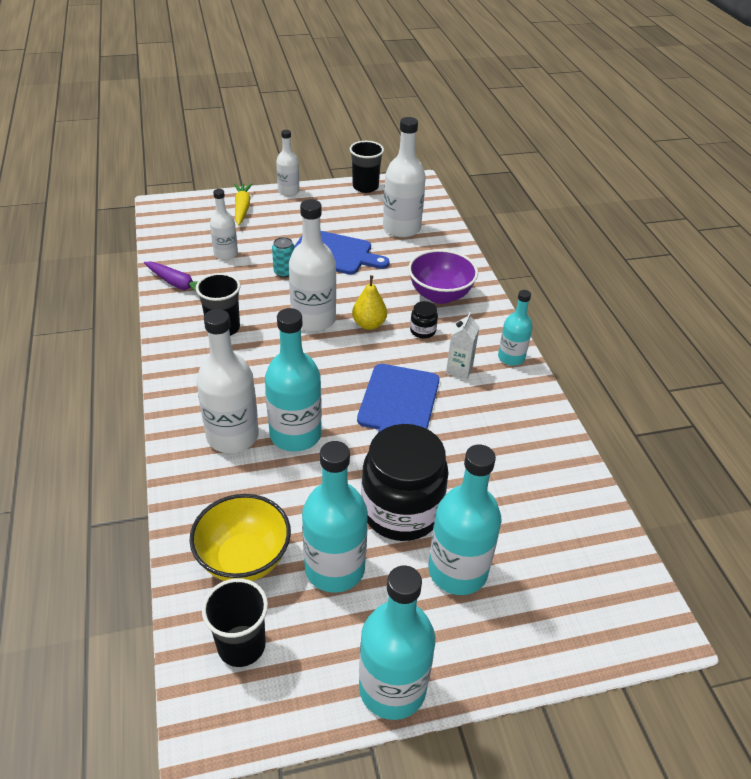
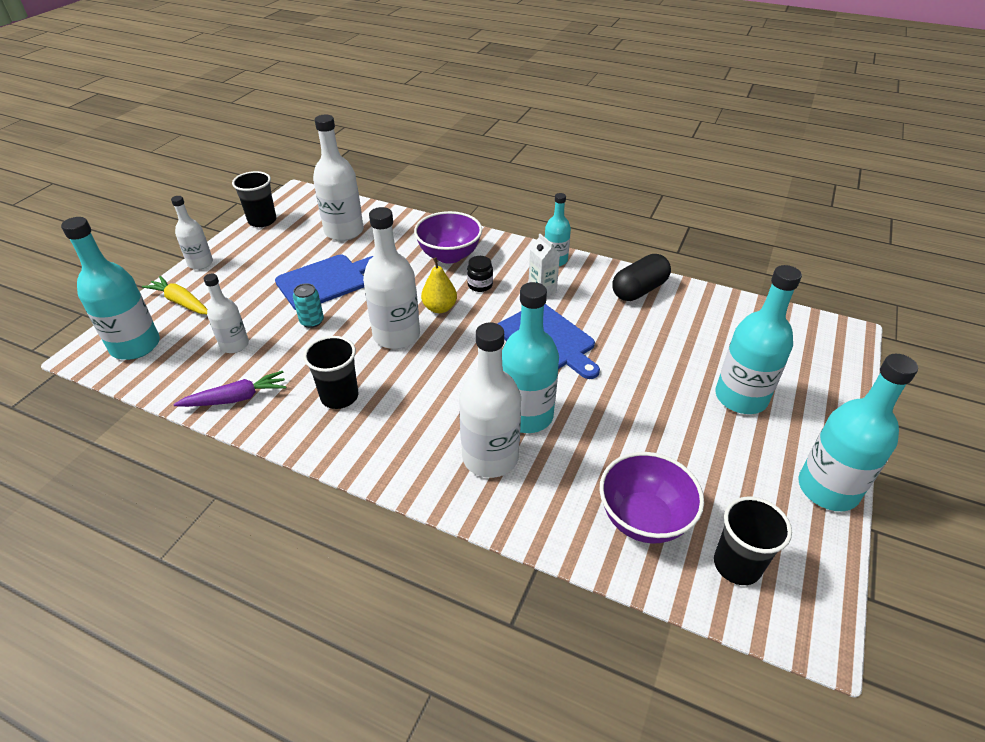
camera: 50 degrees left, 0 degrees up
yellow bowl [190,494,291,581] -> purple bowl [599,452,704,544]
turquoise bottle [302,441,368,593] -> turquoise bottle moved to [61,217,160,360]
black jar [361,424,449,541] -> none
none -> black capsule [612,254,671,301]

